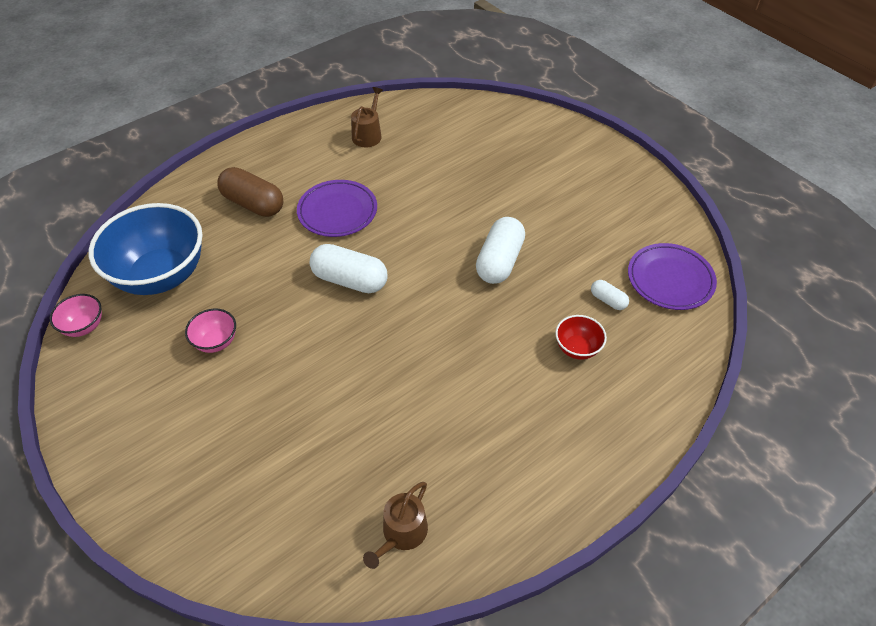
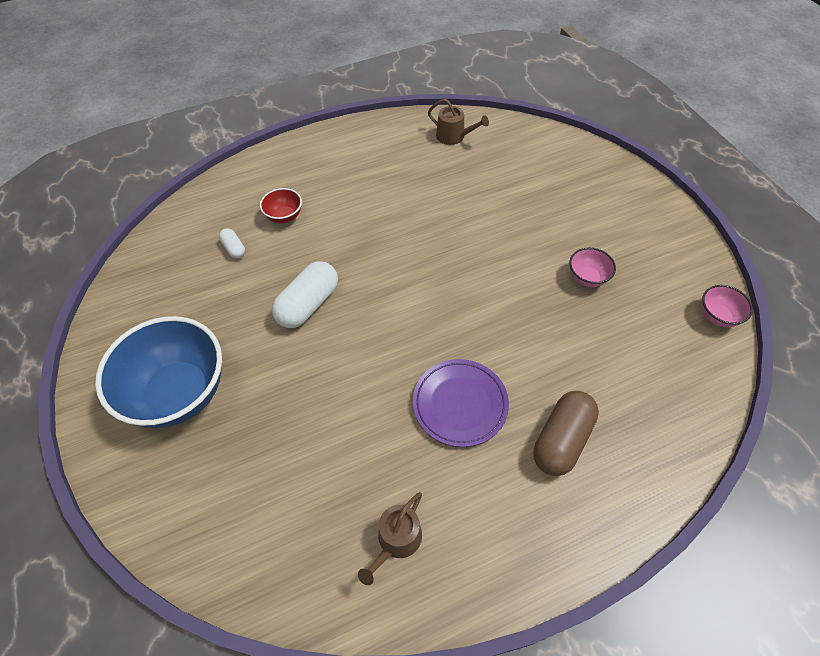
camera: 165 degrees left, 5 degrees up
blue bowl [89,203,203,295] -> blue bowl moved to [95,316,222,428]
brown capsule [217,167,283,217] -> brown capsule turned 75 degrees clockwise [533,391,599,476]
white capsule [310,244,388,293] -> none
brown watering can [363,482,428,569] -> brown watering can turned 75 degrees clockwise [428,99,489,145]
purple plate [628,243,717,310] -> none

